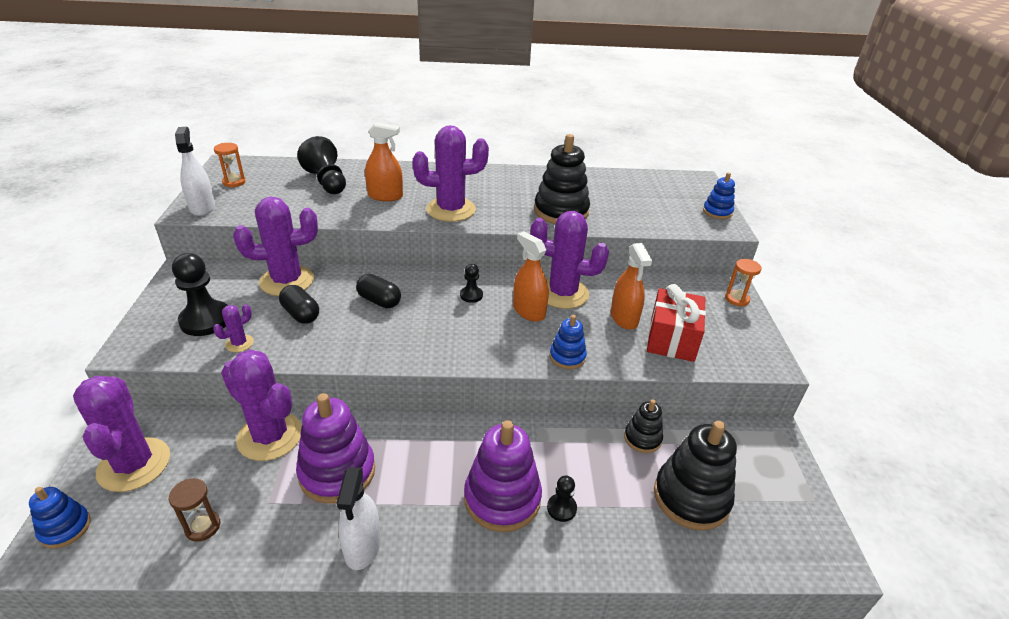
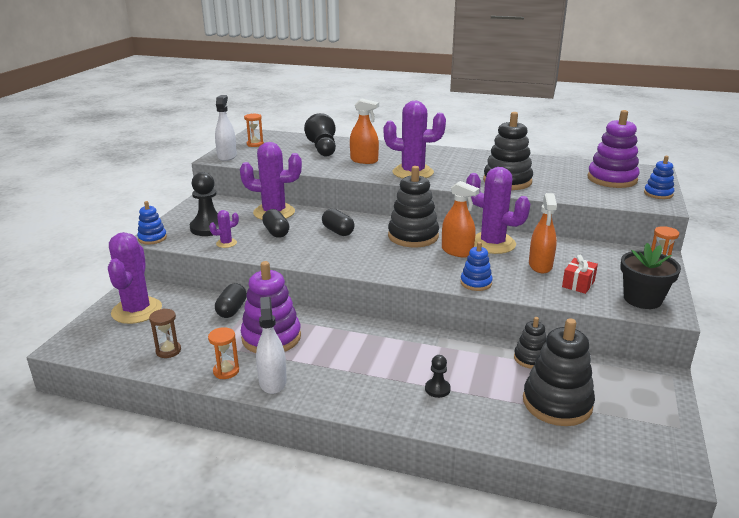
camera: 20 degrees right, 10 degrees down
blue stacking toy [29,487,91,549] -> blue stacking toy moved to [137,201,167,245]
purple cactus [221,349,302,461] -> black capsule [215,283,247,318]
white spray bottle [337,467,381,570] -> white spray bottle turned 150 degrees clockwise [256,297,287,394]
black pawn [460,264,483,303] -> black stacking toy [388,166,439,247]
purple stacking toy [464,420,542,532] -> purple stacking toy moved to [587,110,640,188]
orange spray bottle [513,231,549,322] -> orange spray bottle turned 150 degrees clockwise [442,181,480,257]
red gift [647,284,706,362] -> red gift [562,255,598,294], size x0.57
none -> orange hourglass [208,327,239,379]
none -> black flower pot [620,243,681,309]

